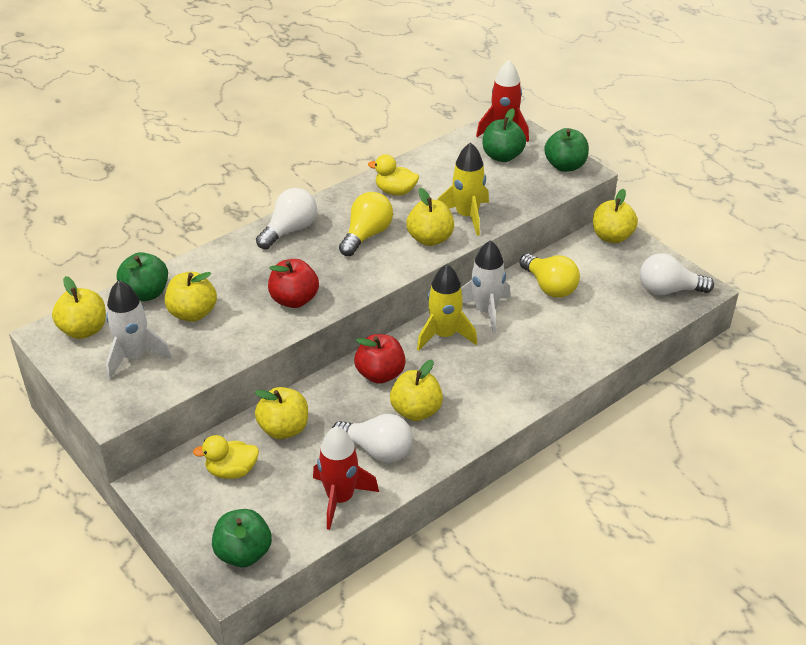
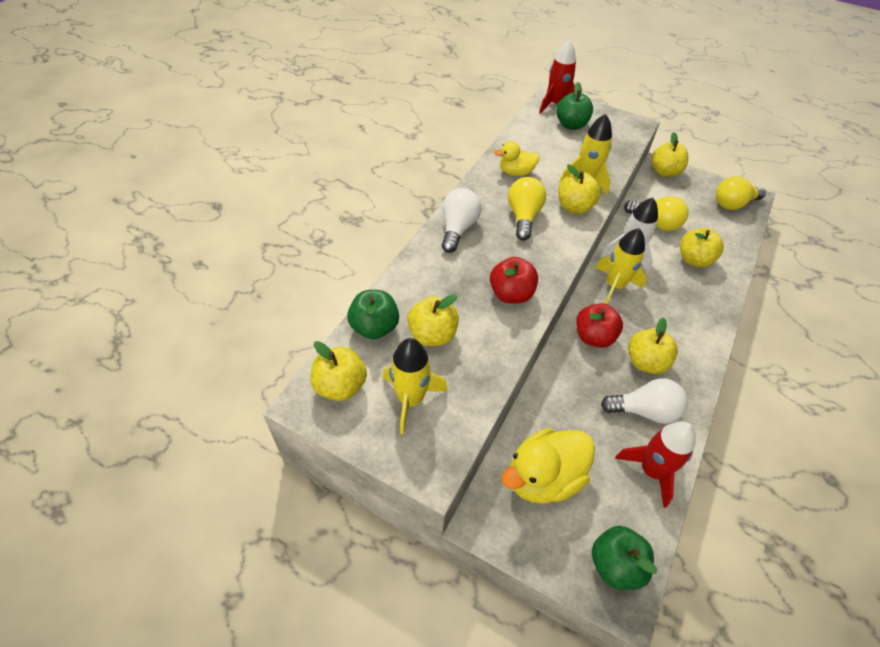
camera: 25 degrees left, 10 degrees up
white rocket [106,280,172,379] -> yellow rocket [383,338,448,434]
yellow duck [193,435,259,479] -> yellow duck [501,428,595,504], size x1.70
yellow apple [255,387,308,439] -> yellow apple moved to [680,228,724,267]
green apple [544,128,589,172] -> none
white light bulb [640,253,714,295] -> yellow light bulb [716,176,766,210]

